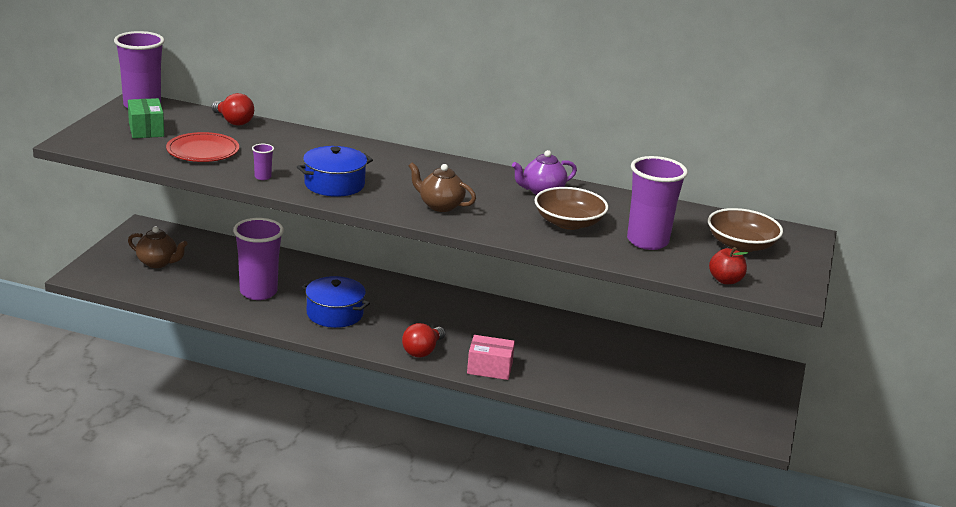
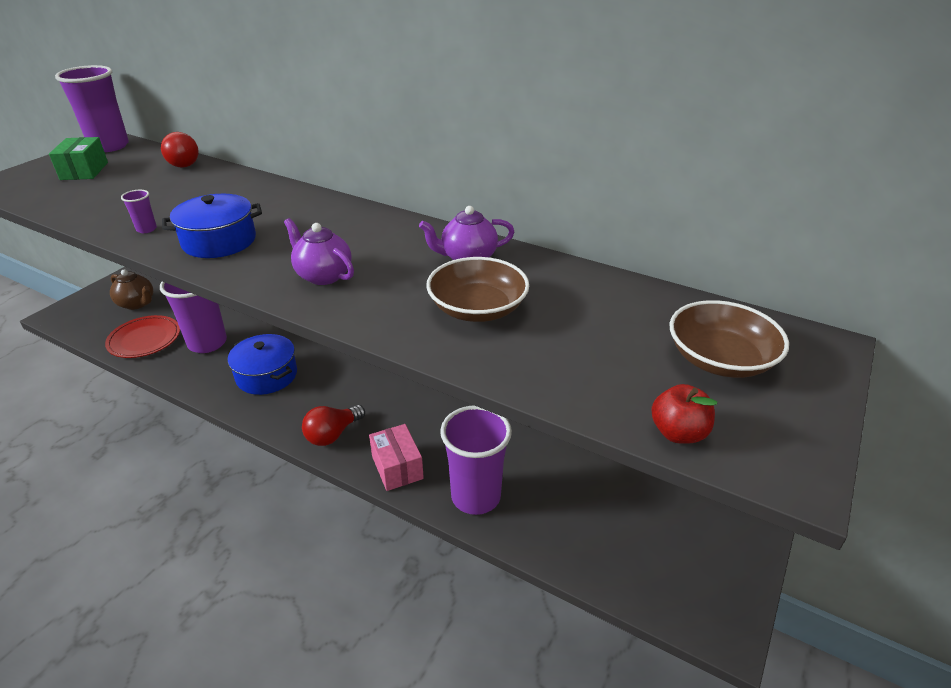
camera: 15 degrees right, 10 degrees up
red plate [166,132,239,162] -> red plate moved to [105,315,180,358]
brown teapot [408,162,476,212] -> purple teapot [284,218,354,285]
pink box [467,335,515,380] -> pink box turned 45 degrees clockwise [369,424,424,491]
purple cup [627,156,688,250] -> purple cup moved to [440,406,512,515]

